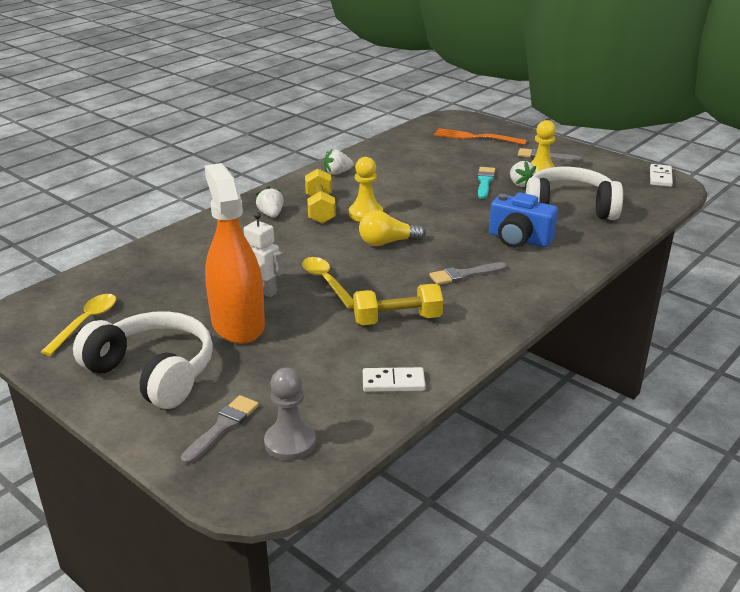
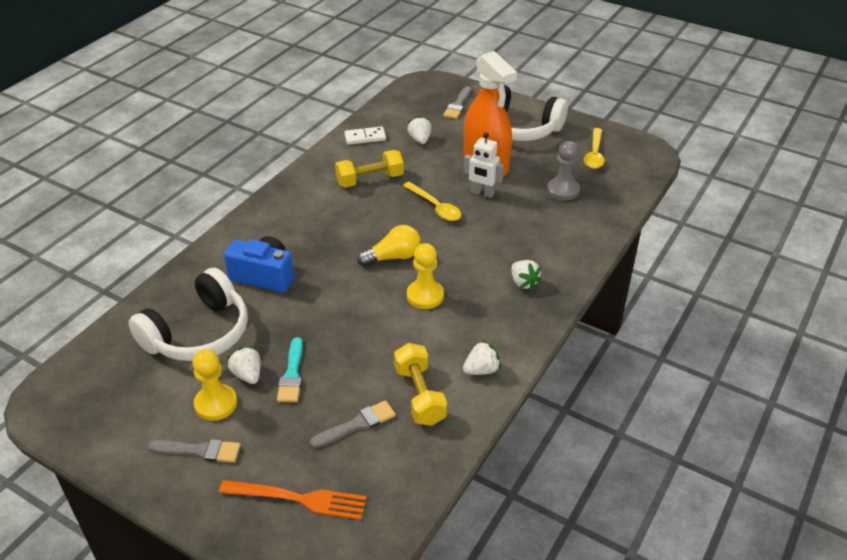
camera: 170 degrees right, 10 degrees up
grey pawn [264,368,316,461] -> grey pawn moved to [547,141,580,201]
yellow dumbbell [305,168,336,224] -> yellow dumbbell moved to [394,343,447,426]
grey brush [429,262,507,285] -> grey brush moved to [310,400,396,448]
white headphones [526,167,623,220] -> white headphones turned 45 degrees counterclockwise [128,268,248,361]
white domino [650,164,673,187] -> none
none -> white strawberry [407,116,432,144]

